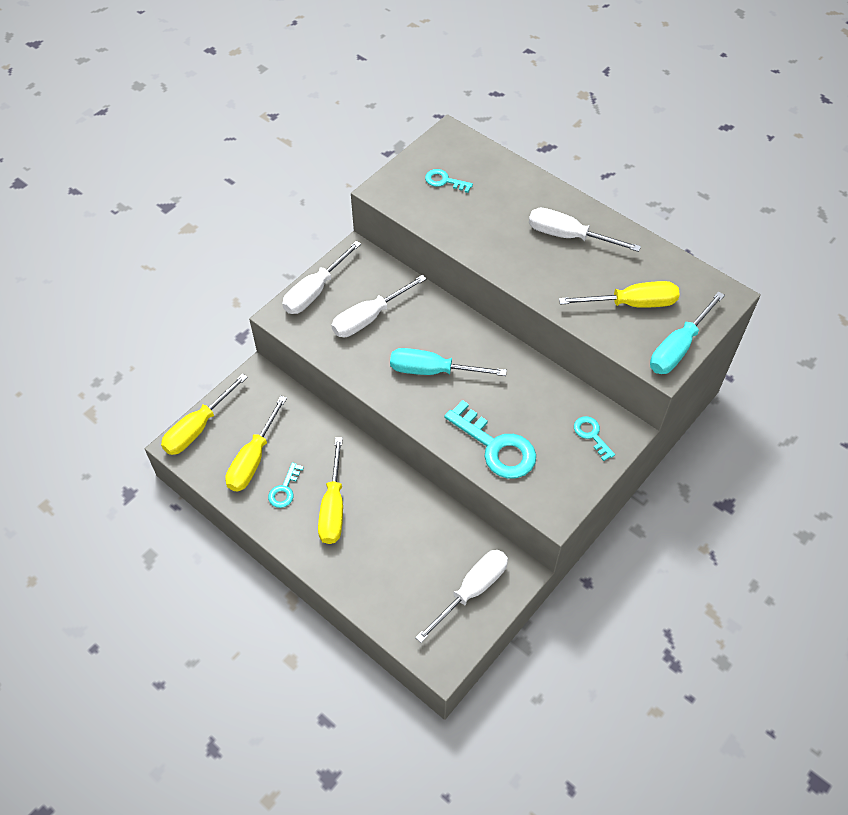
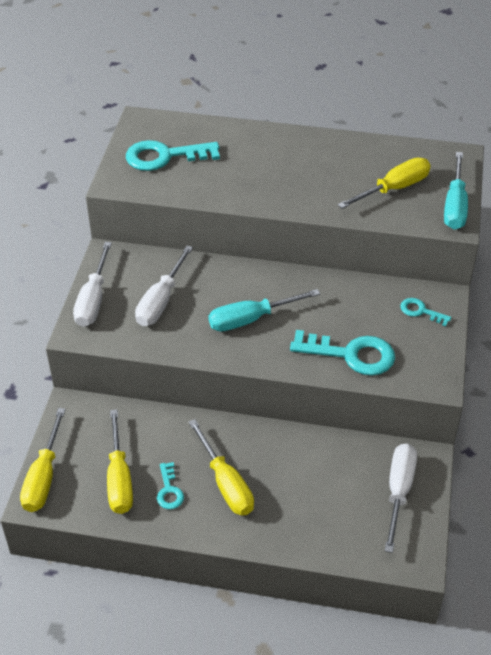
camera: 30 degrees left, 10 degrees down
turquoise key [425,169,473,193] -> turquoise key [126,140,220,171], size x1.94
white screwdriver [529,208,641,252] -> none

